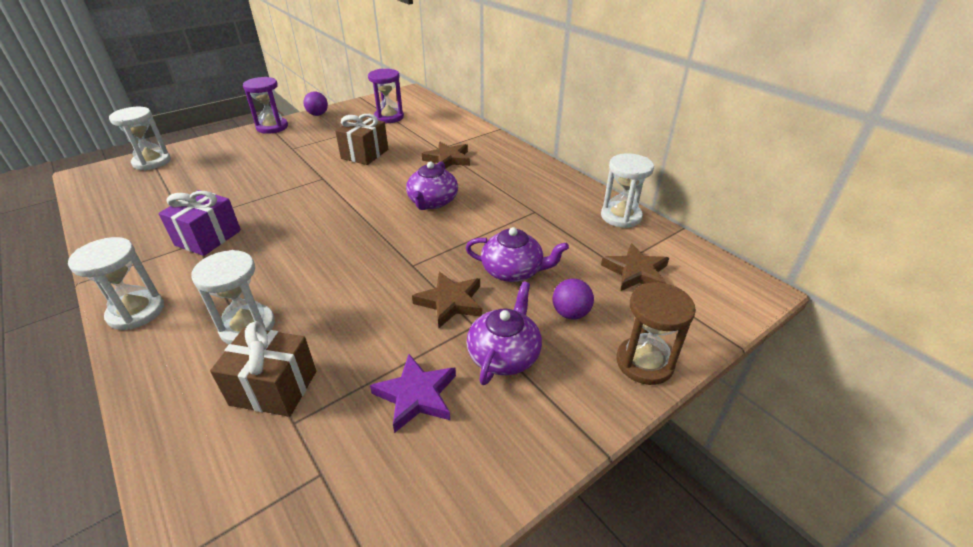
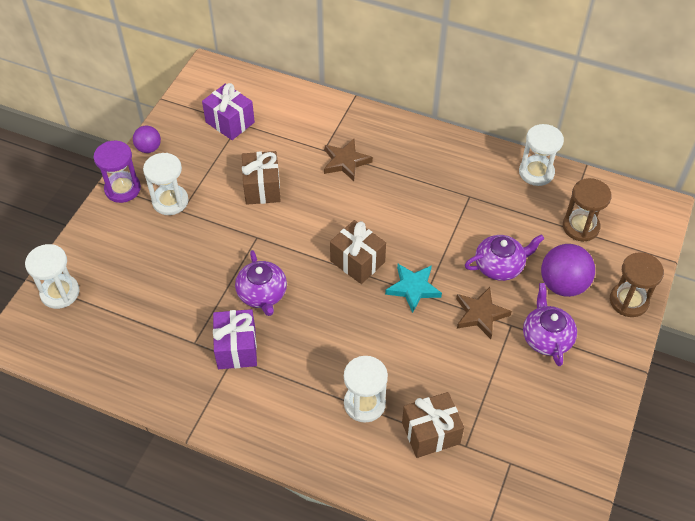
camera: 30 degrees left, 15 degrees up
white hourglass [68,237,164,330] -> white hourglass moved to [143,153,189,215]
purple hourglass [368,69,404,123] -> purple gift [202,83,255,140]
purple star [370,354,456,433] -> none
purple teapot [406,161,458,210] -> purple teapot moved to [235,250,287,316]
purple ball [552,279,594,320] -> purple ball [541,244,595,297], size x1.71
brown star [601,243,669,291] -> brown hourglass [563,178,612,242]
none -> brown gift [330,220,386,284]
none -> turquoise star [385,264,442,313]

